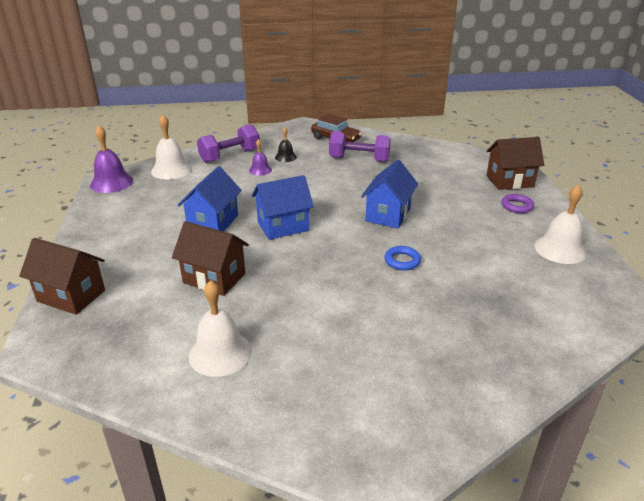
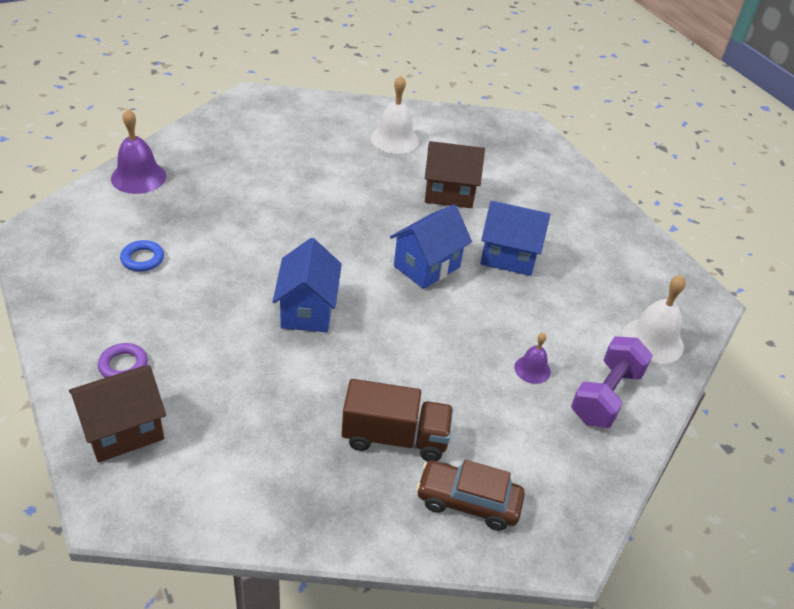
camera: 155 degrees right, 10 degrees up
brown house [19,238,105,315] -> none
purple bell [90,125,133,193] -> purple bell moved to [111,109,166,194]
blue house [178,166,242,232] -> blue house turned 75 degrees counterclockwise [480,201,550,276]
black bell [275,127,297,162] -> none
purple dumbbell [329,131,391,162] -> brown truck [342,379,453,461]
blue ring [384,246,421,270] -> blue ring moved to [120,240,164,272]
white bell [534,184,587,264] -> none

